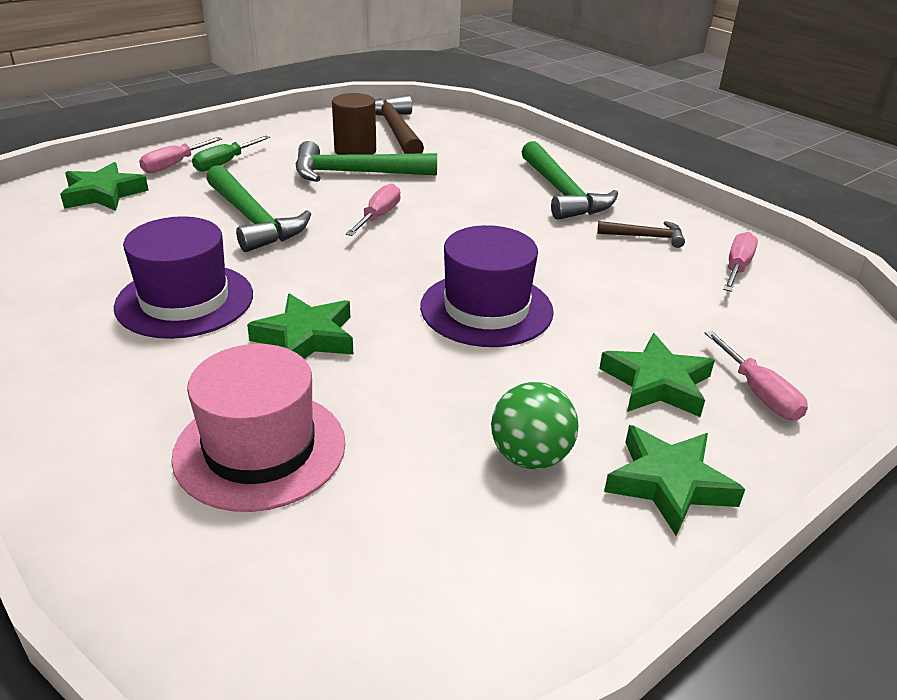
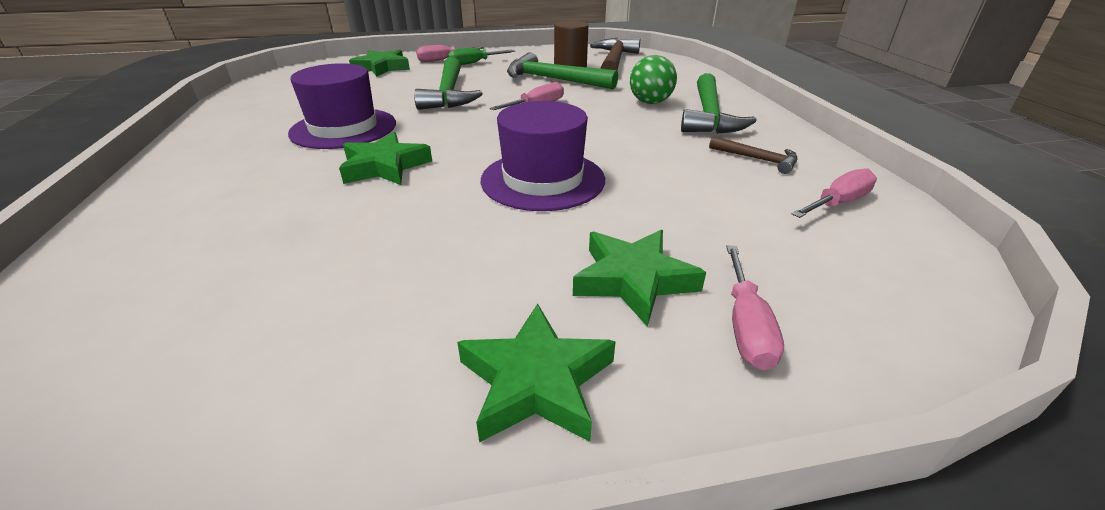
camera: 30 degrees right, 0 degrees up
pink hat [171,344,346,512] -> none
green ball [491,382,578,469] -> green ball moved to [630,55,677,104]

